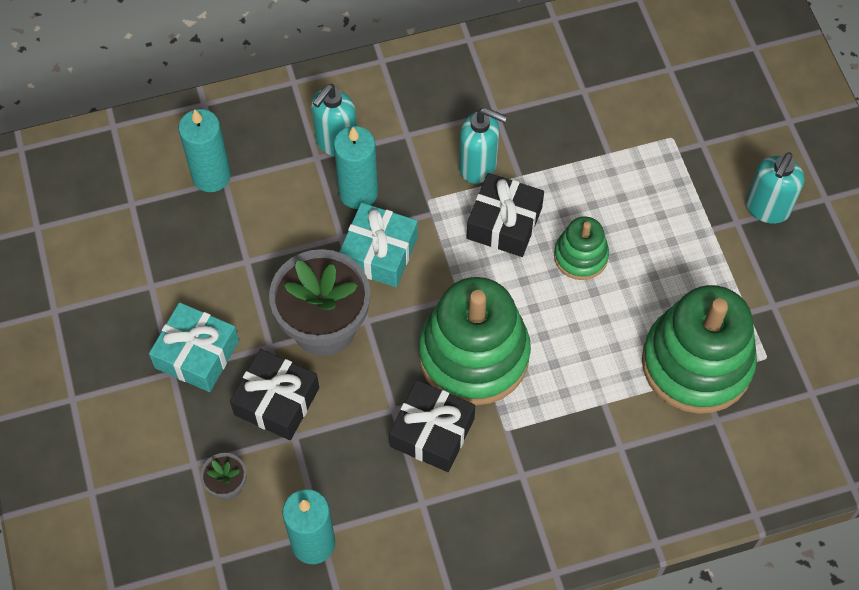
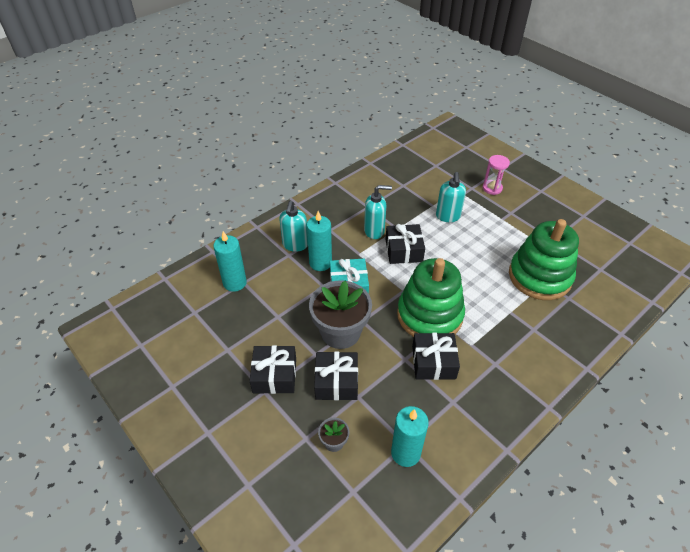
camera: 25 degrees left, 15 degrees down
turquoise gift [149,302,239,392] -> black gift [249,345,296,394]
green stacking toy [554,217,609,280] -> none
turquoise soap dispenser [746,152,805,224] -> turquoise soap dispenser moved to [436,172,466,222]
none -> pink hourglass [483,155,510,195]

